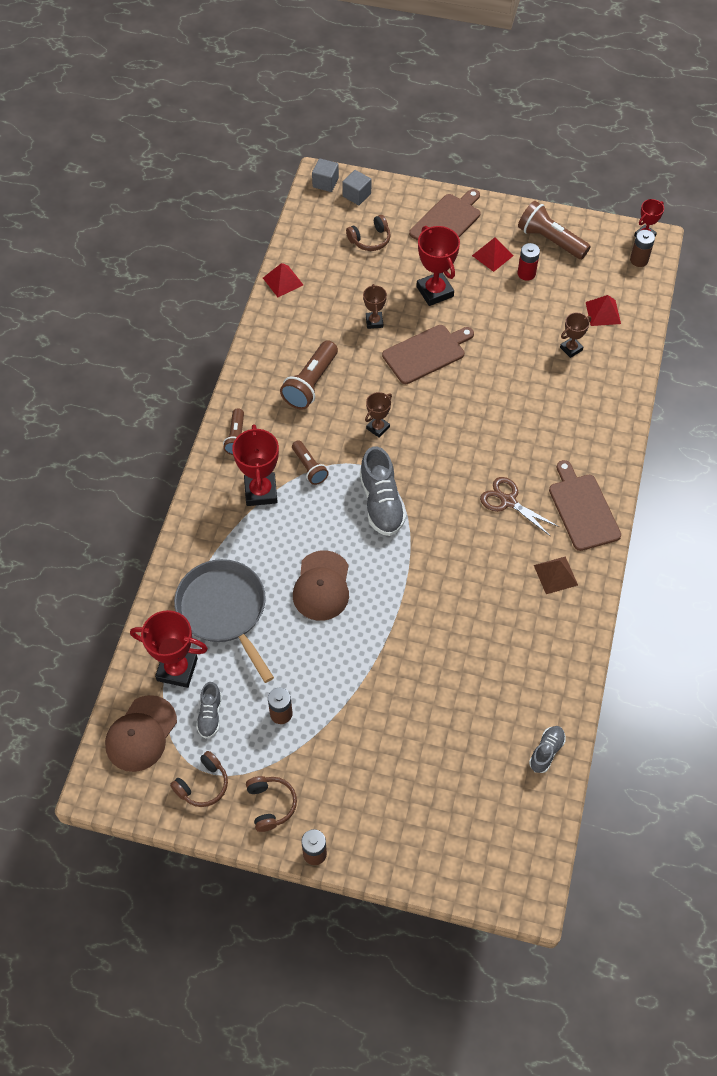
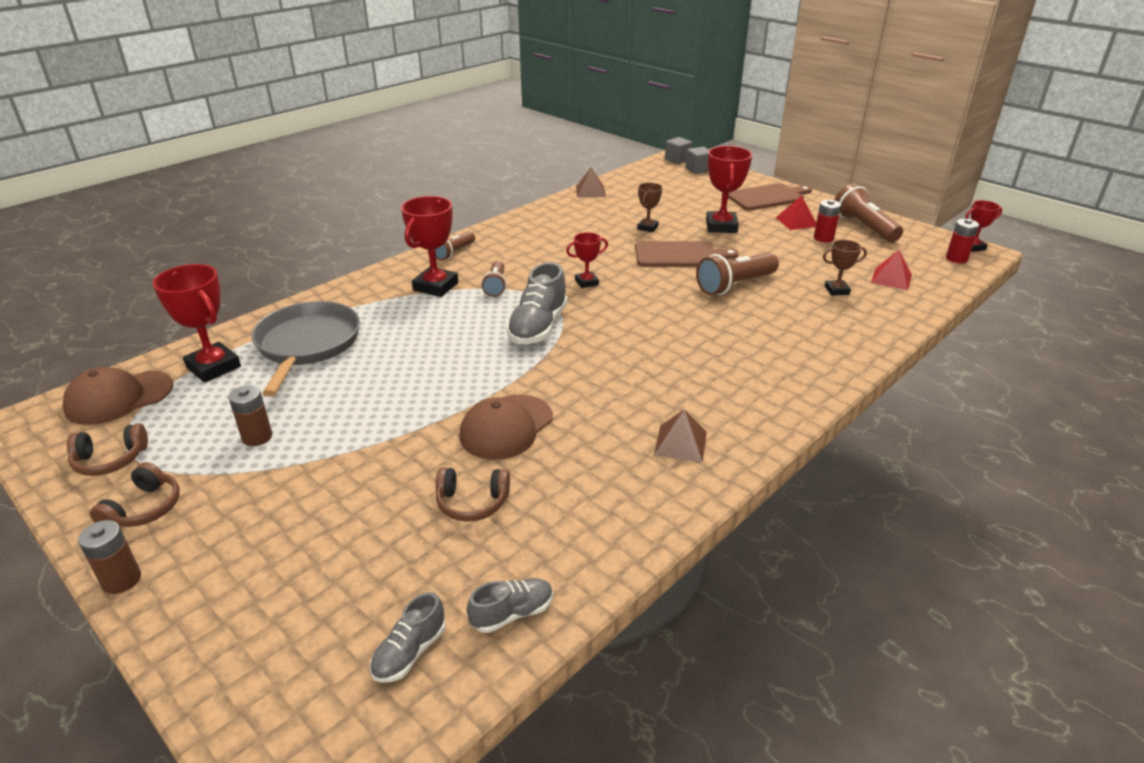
camera: 30 degrees right, 25 degrees down
grey shoe [196,682,222,738] -> grey shoe moved to [370,592,446,683]
red pyramid [263,263,303,297] -> brown pyramid [576,167,606,198]
brown flashlight [280,340,338,410] -> brown flashlight moved to [696,253,779,295]
brown cap [293,550,349,621] -> brown cap moved to [459,395,553,460]
brown headphones [346,215,391,251] -> brown headphones moved to [435,467,510,522]
brown trophy [365,392,392,437] -> red trophy [566,232,608,288]
brown scissors [480,477,559,536] -> none
brown cutting board [549,460,621,551] -> none
brown battery [630,230,655,267] -> red battery [946,219,979,263]

